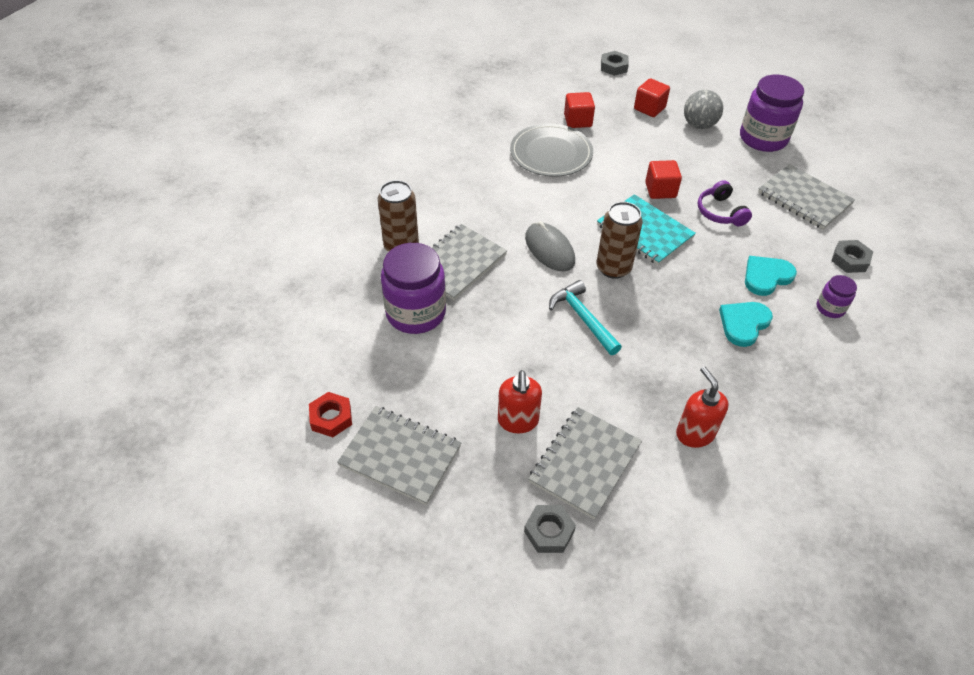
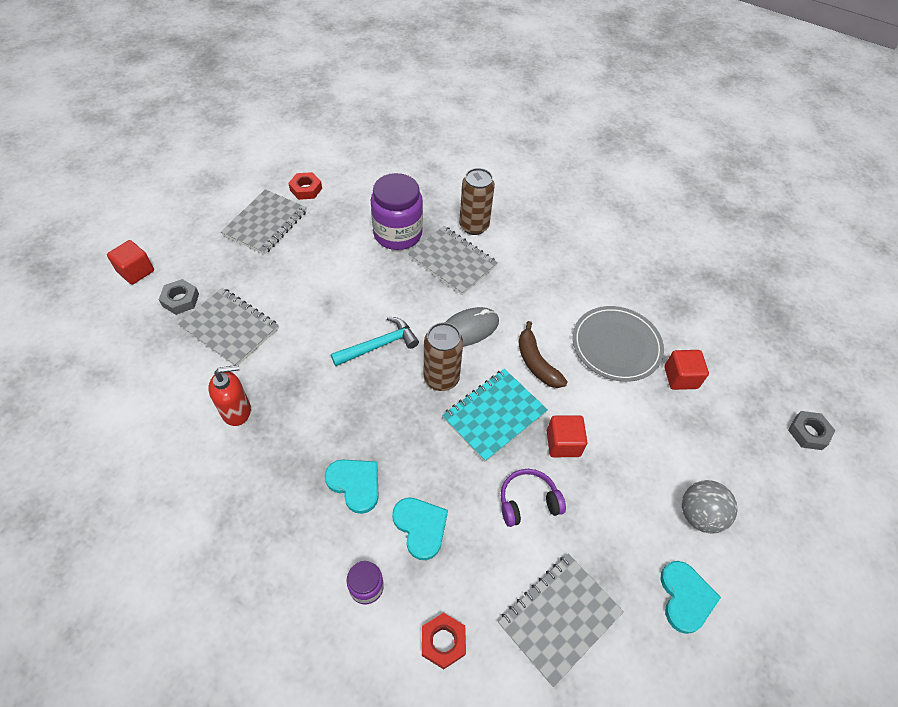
camera: 90 degrees right, 5 degrees up
red soap dispenser [498,370,542,433] -> none
red cube [634,78,670,117] -> red cube moved to [107,240,154,285]
purple jar [740,75,804,152] -> turquoise heart [660,561,721,634]
grey nut [832,240,873,273] -> red nut [422,613,466,669]
none -> brown banana [518,321,567,388]

